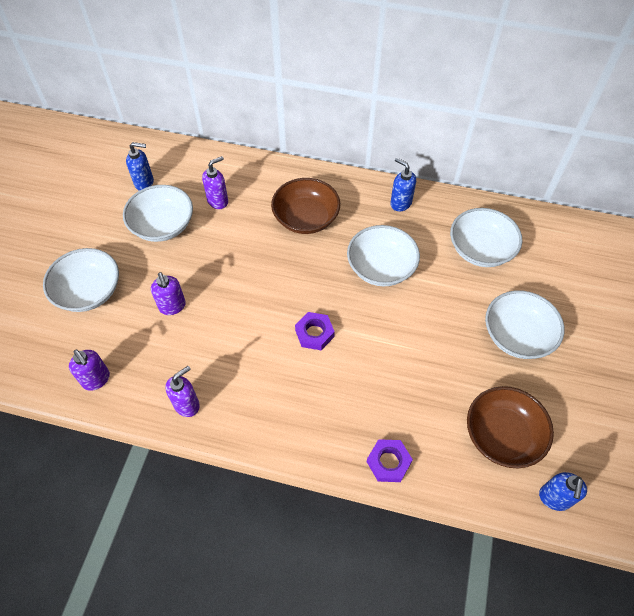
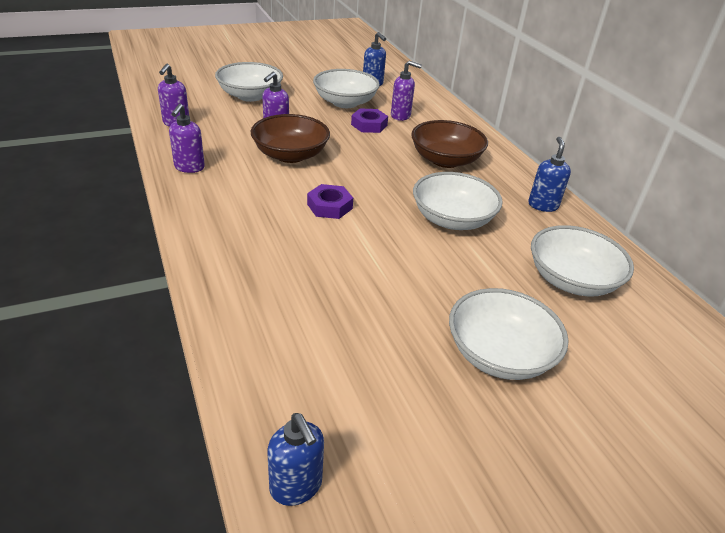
camera: 50 degrees right, 20 degrees down
purple soap dispenser [165,366,200,417] -> purple soap dispenser turned 90 degrees clockwise [169,104,205,173]
purple nut [367,439,413,482] -> purple nut moved to [351,108,388,133]
brown bowl [467,386,554,468] -> brown bowl moved to [251,114,330,163]
blue soap dispenser [539,472,587,511] -> blue soap dispenser turned 105 degrees counterclockwise [267,413,324,506]

